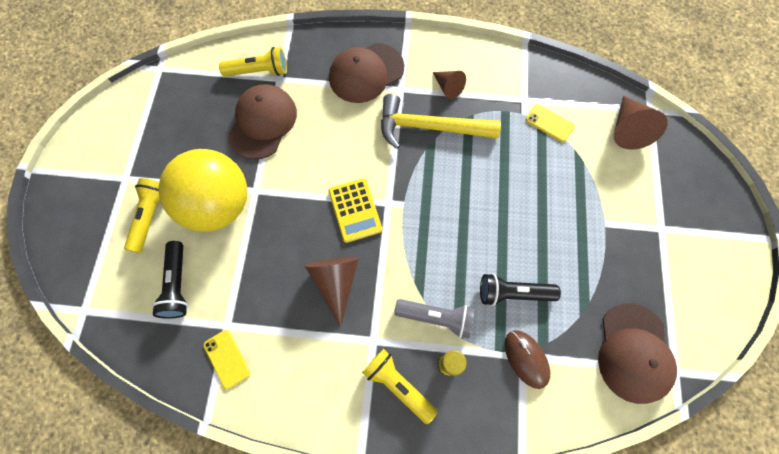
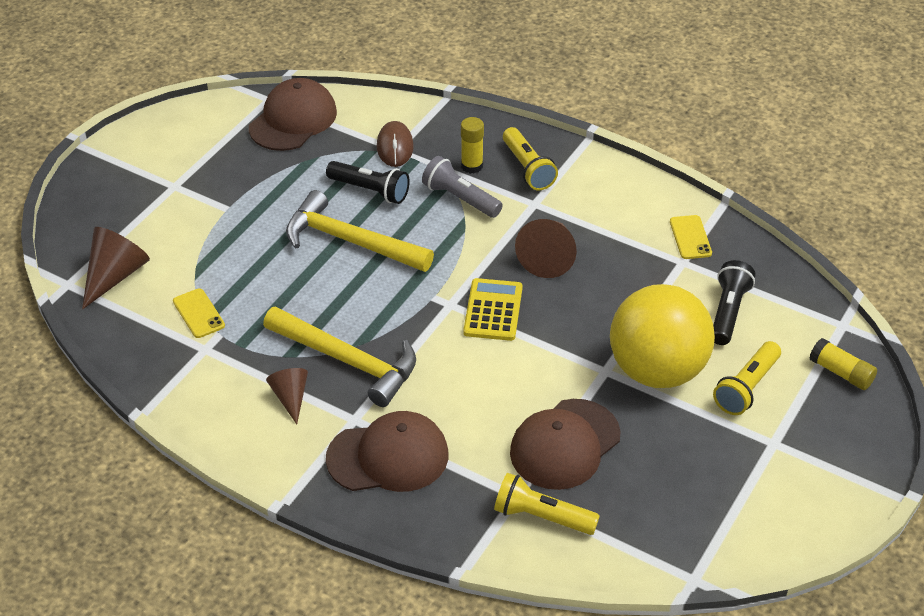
camera: 155 degrees left, 25 degrees down
none -> yellow hammer [286,190,434,272]
none -> yellow glue stick [809,338,877,390]

